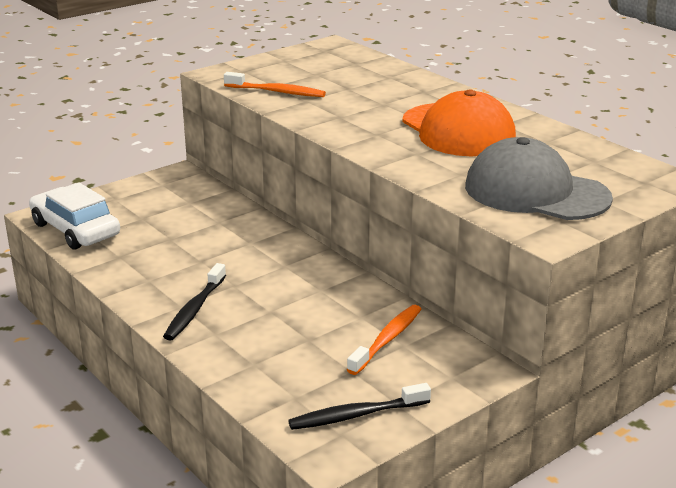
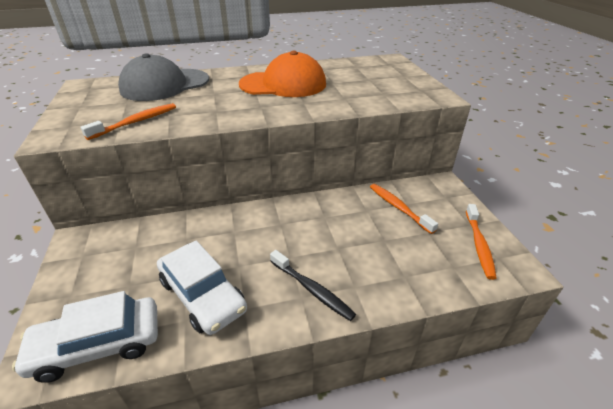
camera: 65 degrees left, 10 degrees up
black toothbrush [288,383,431,430] -> orange toothbrush [466,204,496,280]
grey cap [465,137,613,220] -> grey cap moved to [118,53,209,101]
none -> white car [157,241,247,335]

